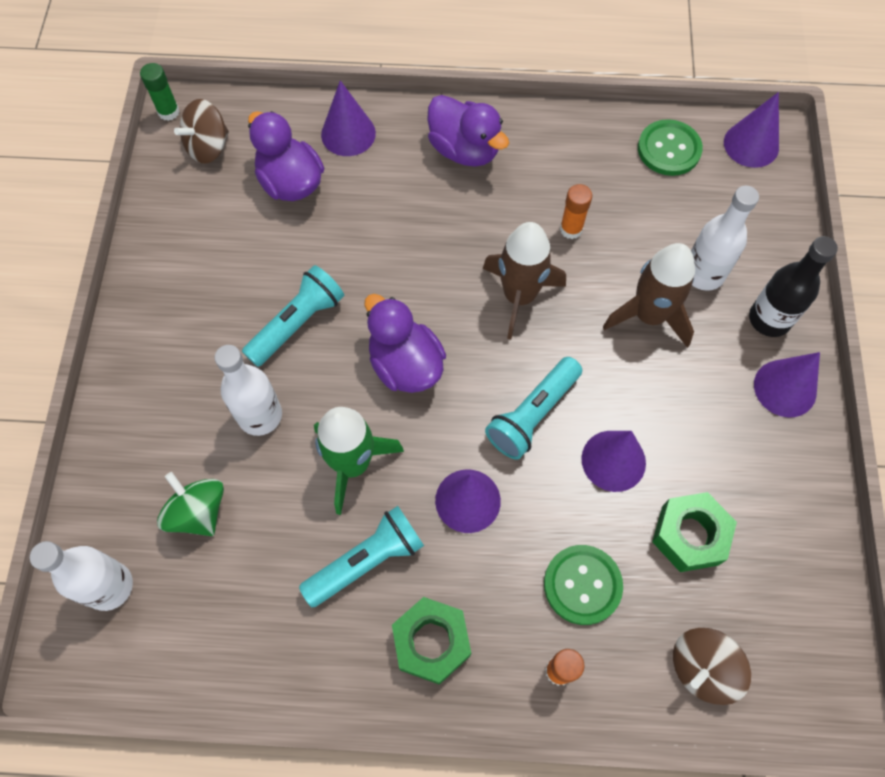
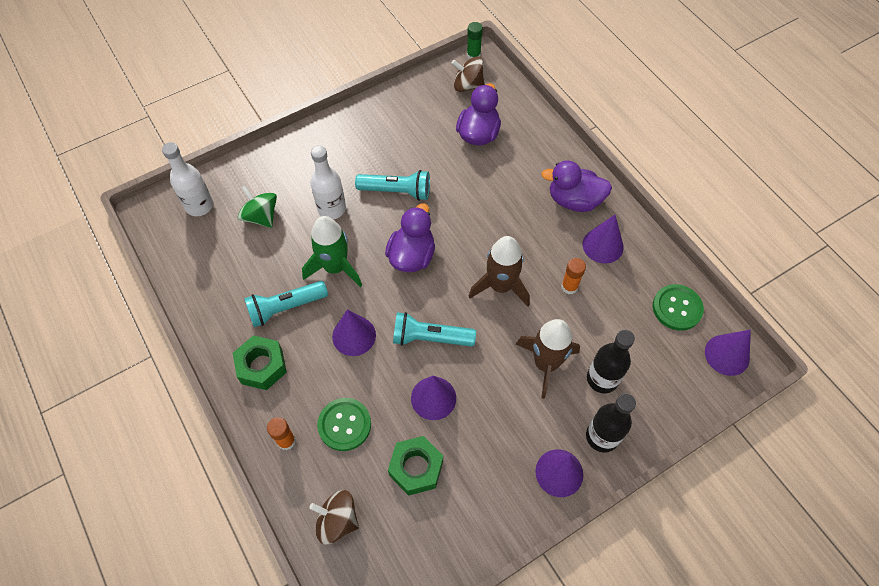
camera: 55 degrees right, 5 degrees down
green spinning top [157,472,224,536] -> green spinning top turned 60 degrees counterclockwise [238,186,277,228]
turquoise flashlight [299,506,424,607] -> turquoise flashlight turned 135 degrees clockwise [244,281,328,327]
purple cone [321,80,376,156] -> purple cone moved to [583,215,624,264]
purple duck [427,95,509,166] -> purple duck turned 90 degrees clockwise [541,161,612,212]
white bottle [691,186,759,291] -> black bottle [587,330,635,393]

